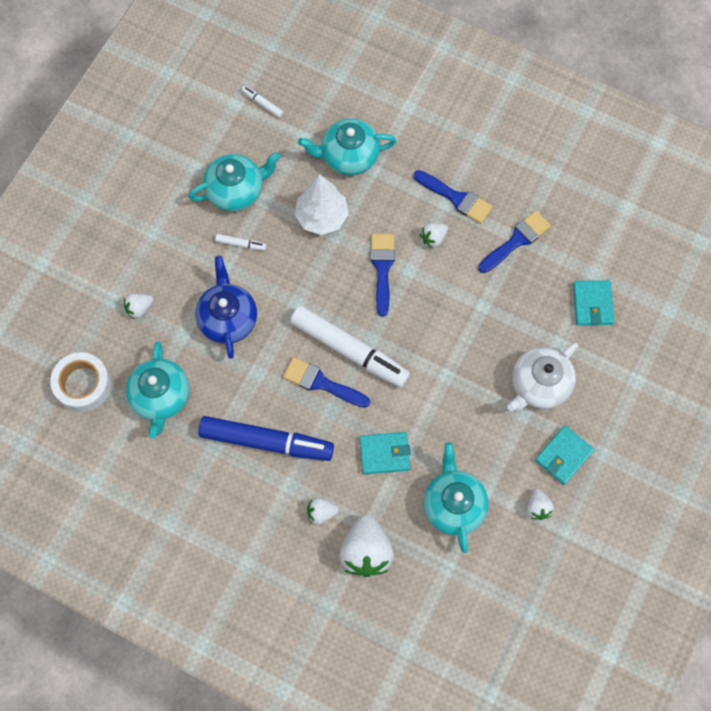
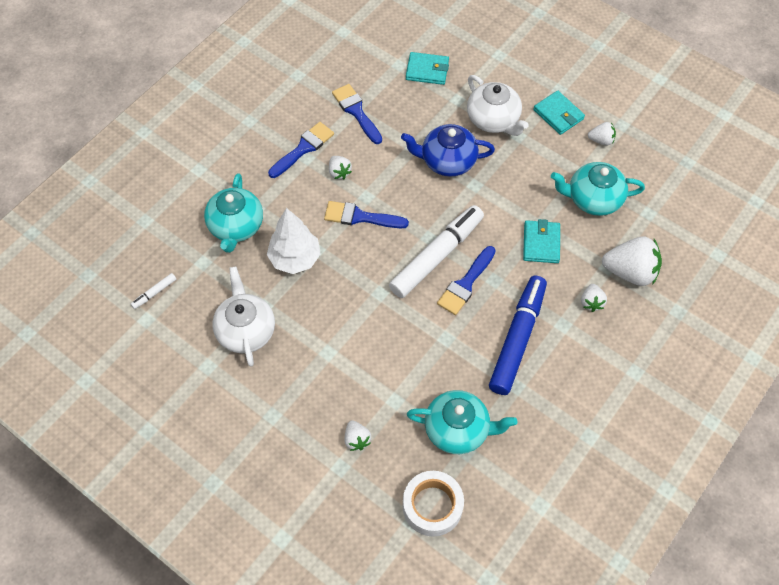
camera: 80 degrees left, 10 degrees down
turquoise teapot [188,152,281,212] -> white teapot [213,267,275,367]
blue teapot [195,256,257,359] -> blue teapot moved to [401,124,495,177]
white marker [215,234,267,251] -> none

